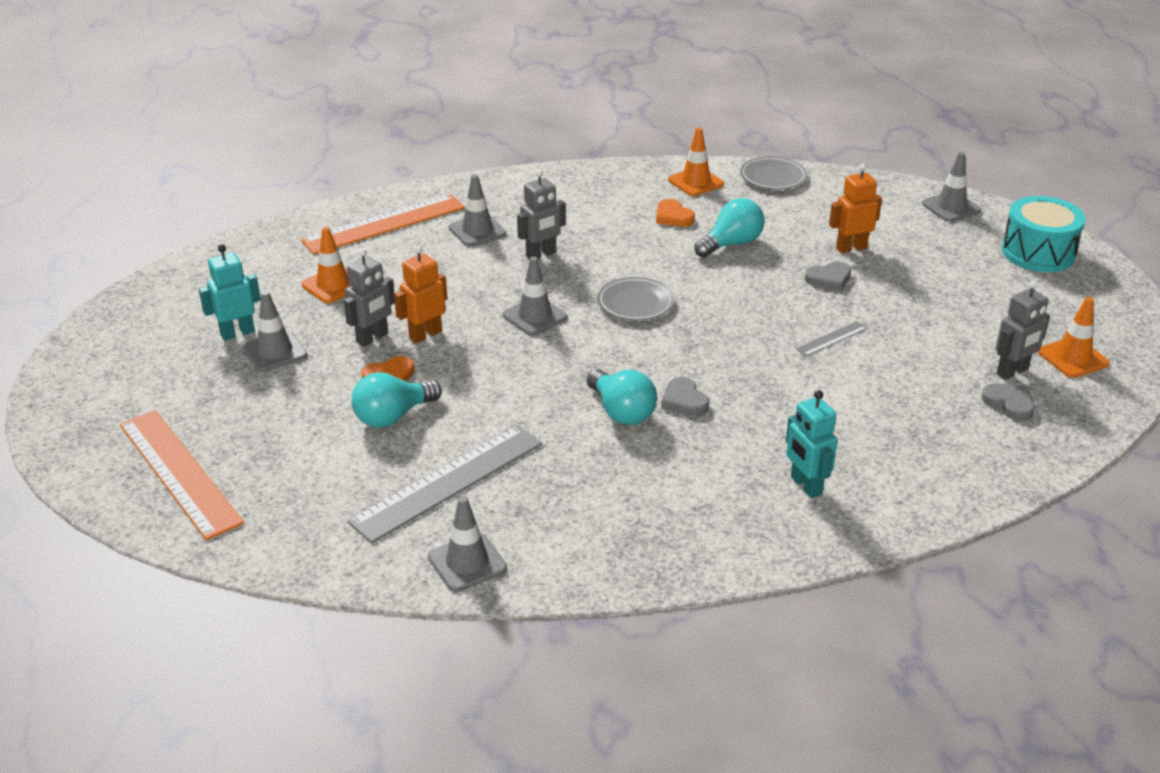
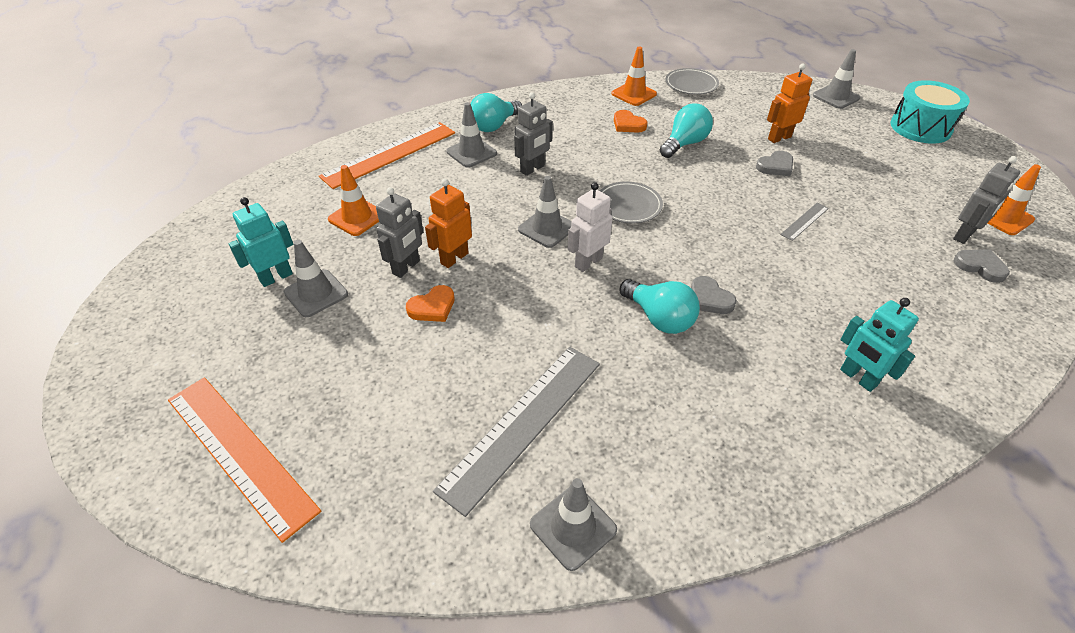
camera: 10 degrees left, 10 degrees up
turquoise light bulb [351,372,442,428] -> turquoise light bulb moved to [470,93,522,132]
none -> white robot [568,182,613,272]

